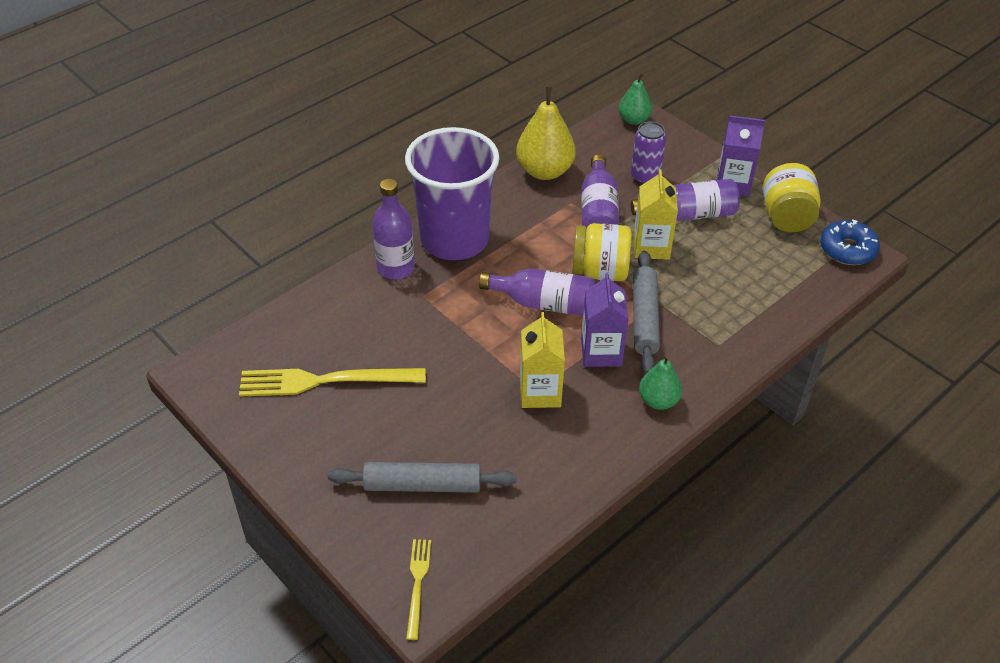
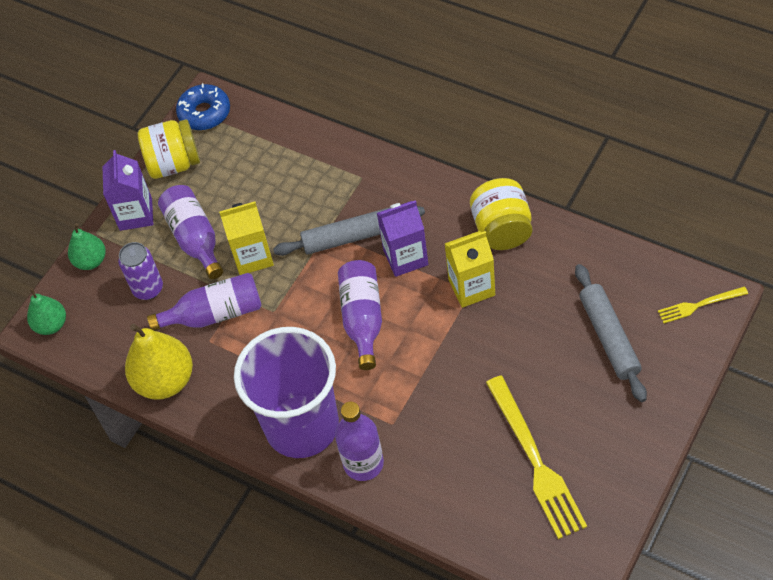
camera: 100 degrees left, 10 degrees up
yellow jar [572,223,632,281] -> yellow jar moved to [470,178,532,250]
green pear [639,356,682,410] -> green pear moved to [68,223,106,270]

